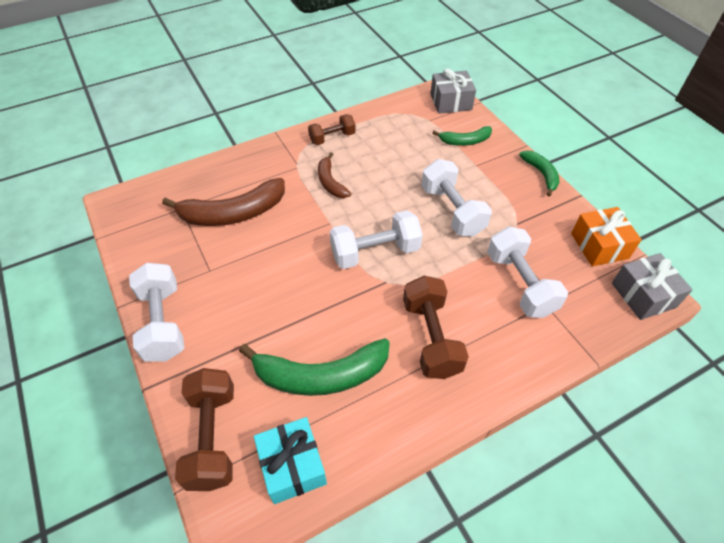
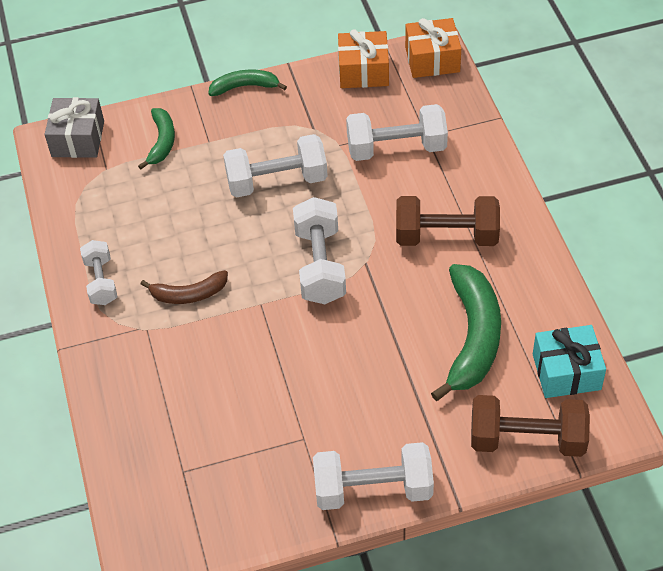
camera: 75 degrees left, 0 degrees up
brown banana [162,178,285,226] -> none
brown dumbbell [308,114,355,145] -> white dumbbell [80,240,117,305]
grey gift [612,253,693,320] -> orange gift [405,18,461,78]

